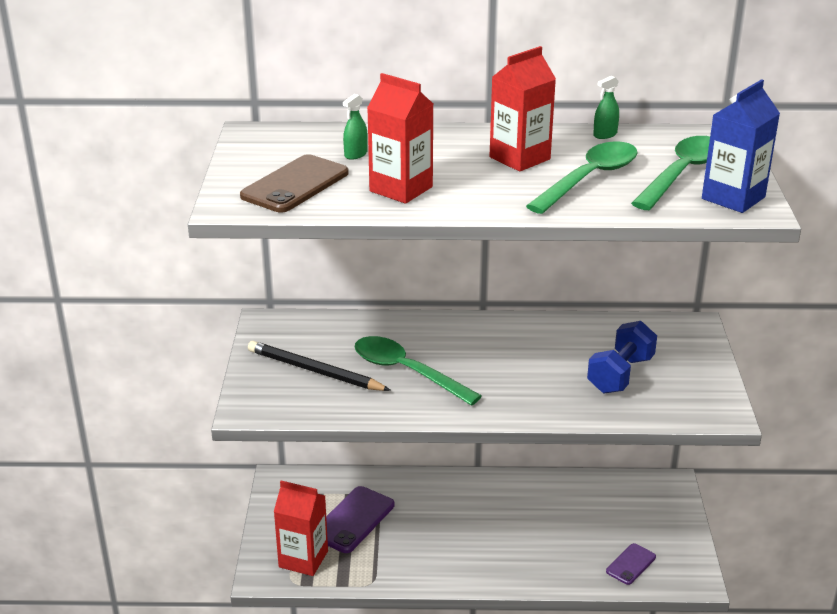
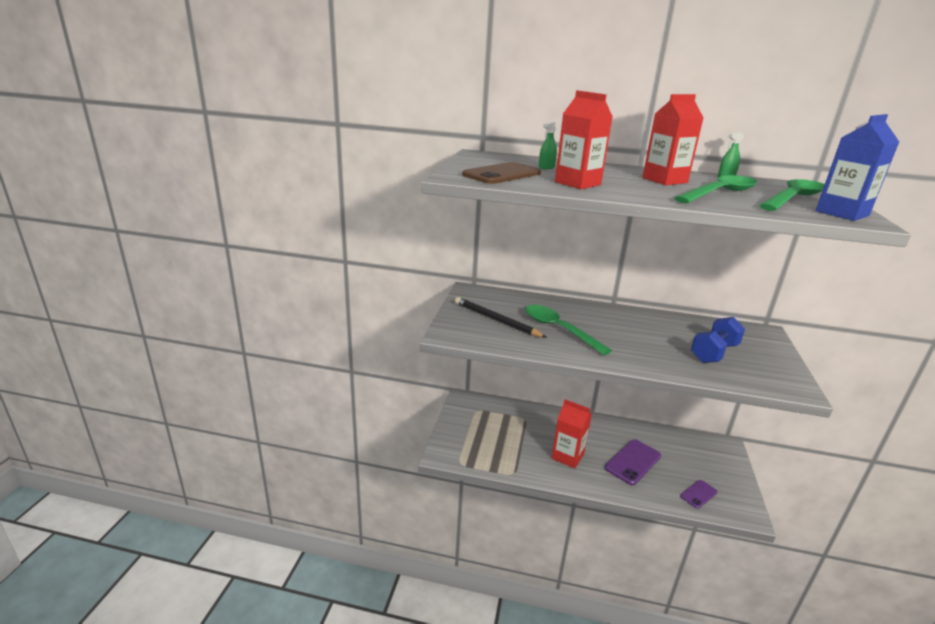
camera: 10 degrees right, 5 degrees down
red carton [274,480,328,576] -> red carton moved to [552,399,592,468]
purple phone [326,486,395,553] -> purple phone moved to [605,439,661,485]

